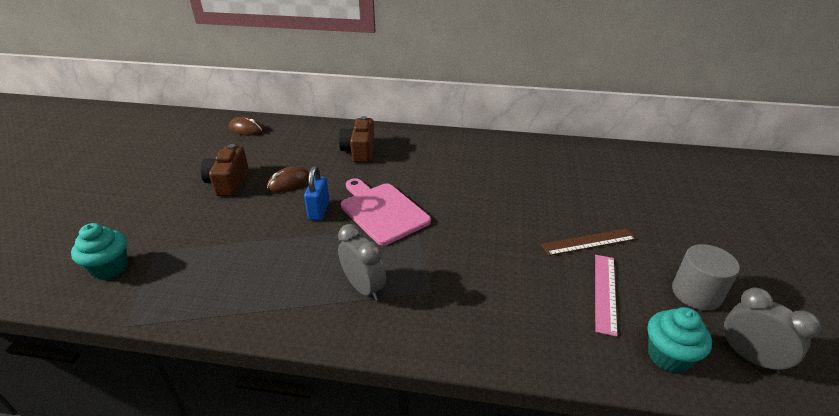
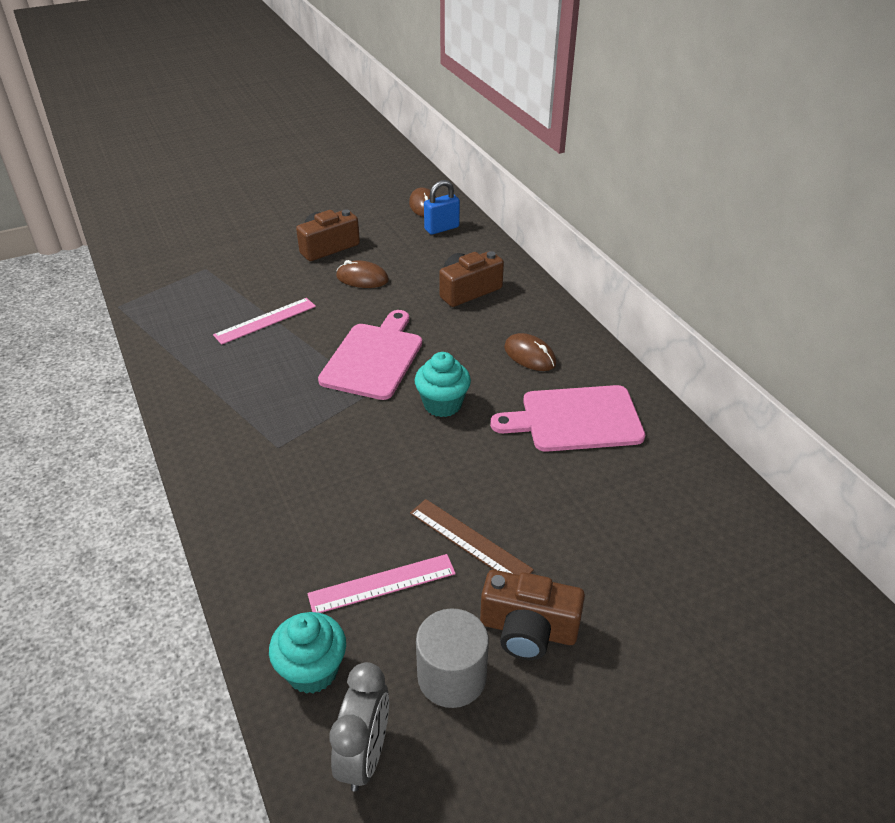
camera: 55 degrees right, 5 degrees up
turquoise cupcake [71,223,128,280] -> turquoise cupcake moved to [415,352,471,417]
blue padlock [304,166,330,220] -> blue padlock moved to [424,180,460,235]
grey clock [338,224,386,301] -> none
none -> pink ruler [213,298,316,345]
none -> brown camera [480,570,585,660]
none -> pink cutting board [490,385,645,452]
none -> brown mouse [504,333,556,371]

